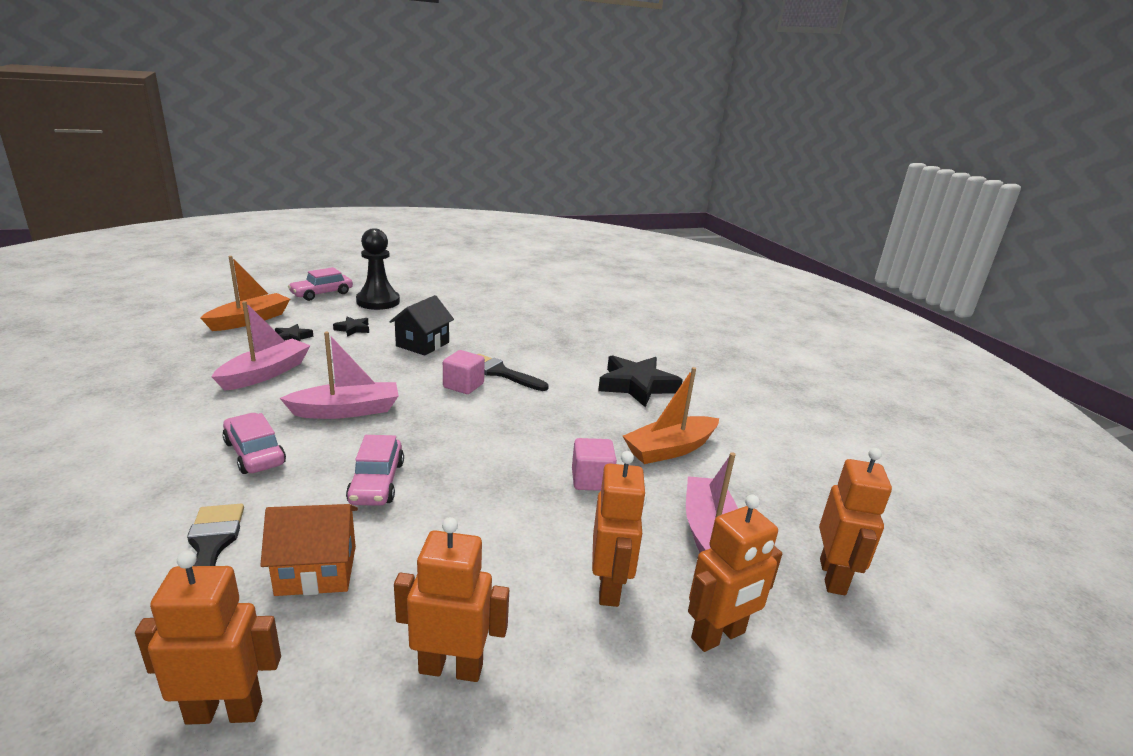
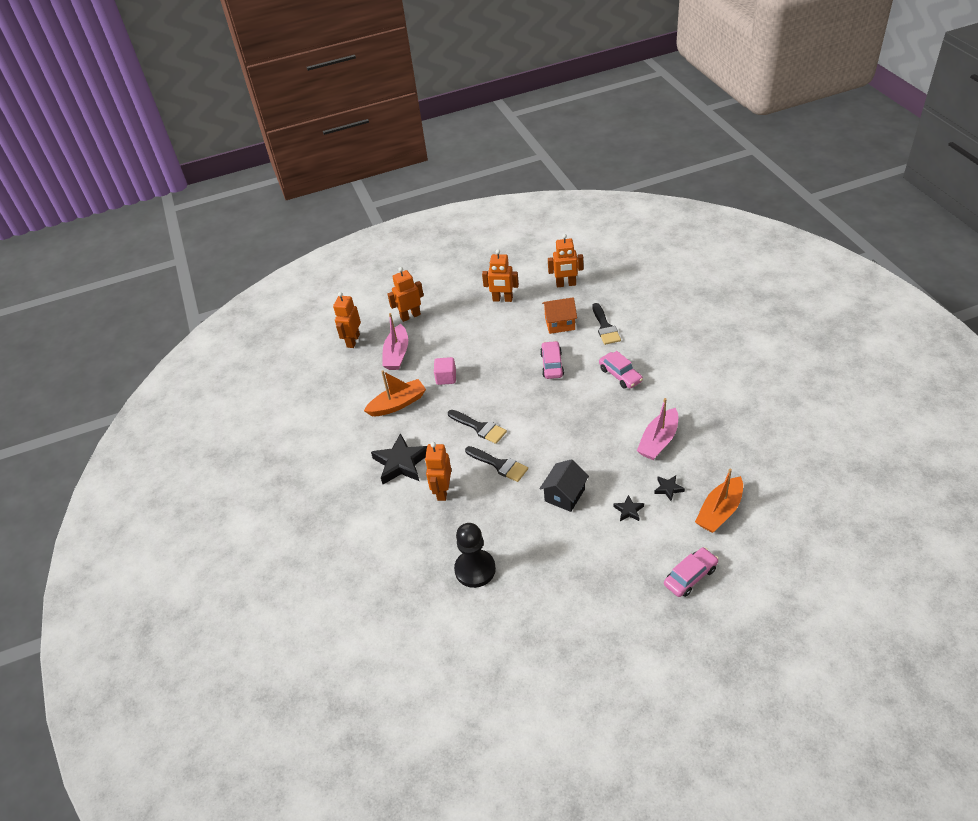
camera: 170 degrees left, 20 degrees up
pink boat [280,332,399,419] -> none
black pawn [356,228,400,310] -> black pawn moved to [454,523,496,588]
pink cube [443,350,485,394] -> none
orange robot [592,451,646,607] -> orange robot moved to [425,442,451,501]
none -> black brush [448,410,507,444]

